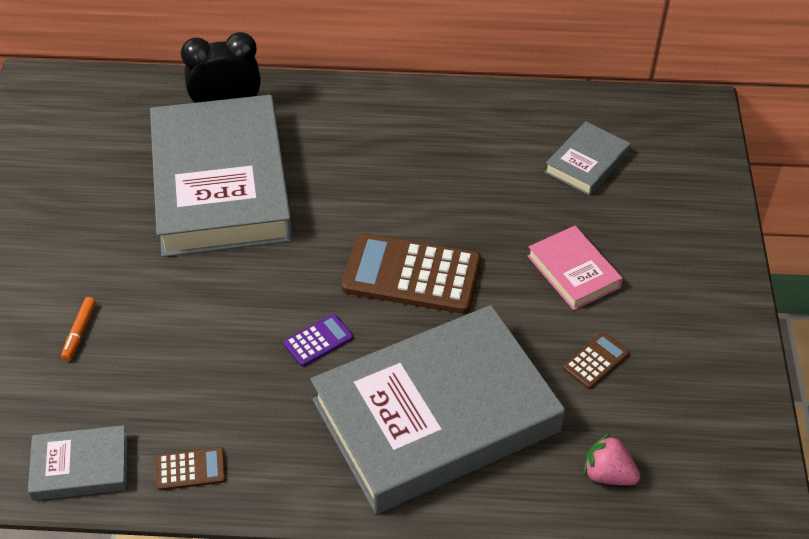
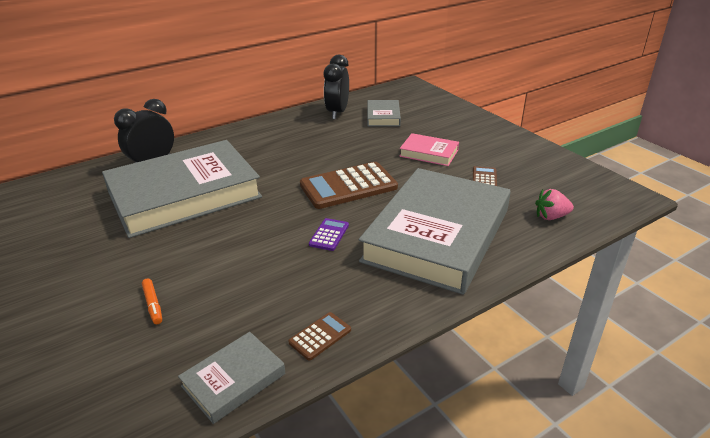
camera: 35 degrees left, 15 degrees down
grey book [150,95,293,257] -> grey book turned 75 degrees counterclockwise [102,140,262,238]
none -> black clock [324,55,349,119]

